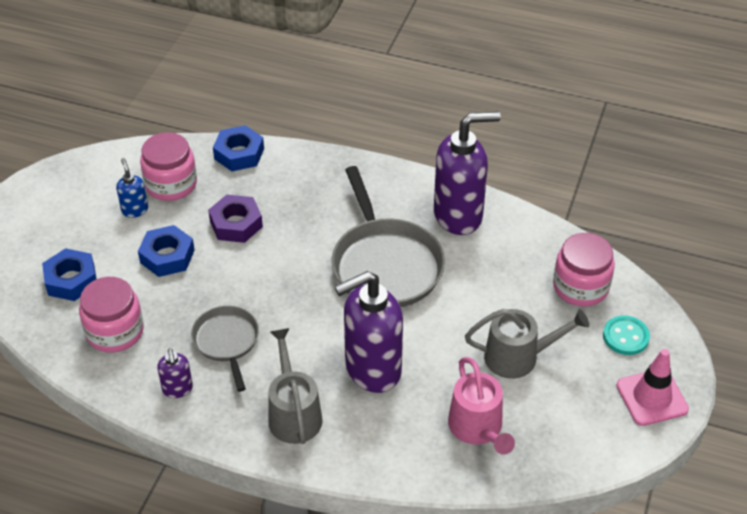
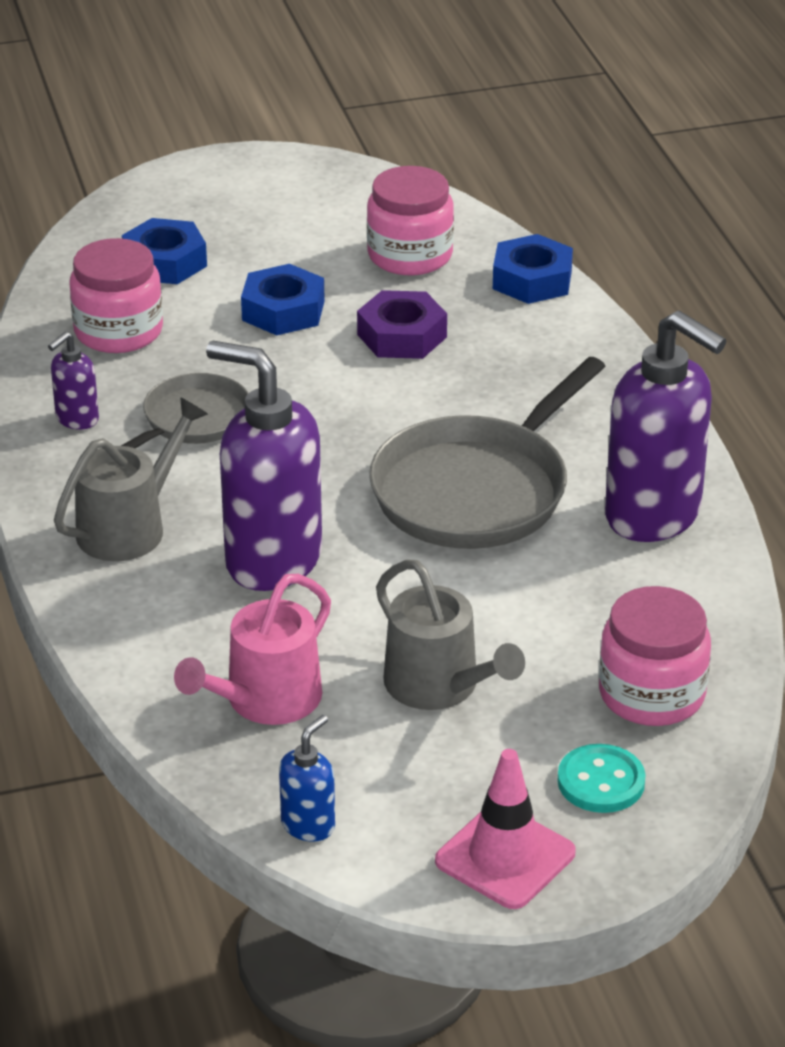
camera: 55 degrees right, 10 degrees down
blue soap dispenser [116,158,148,218] -> blue soap dispenser moved to [279,715,335,842]

